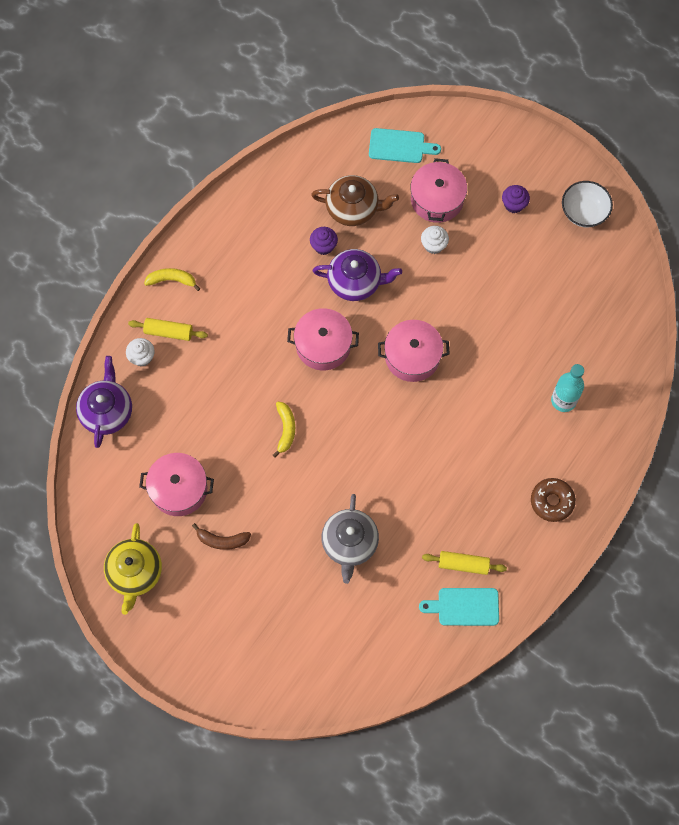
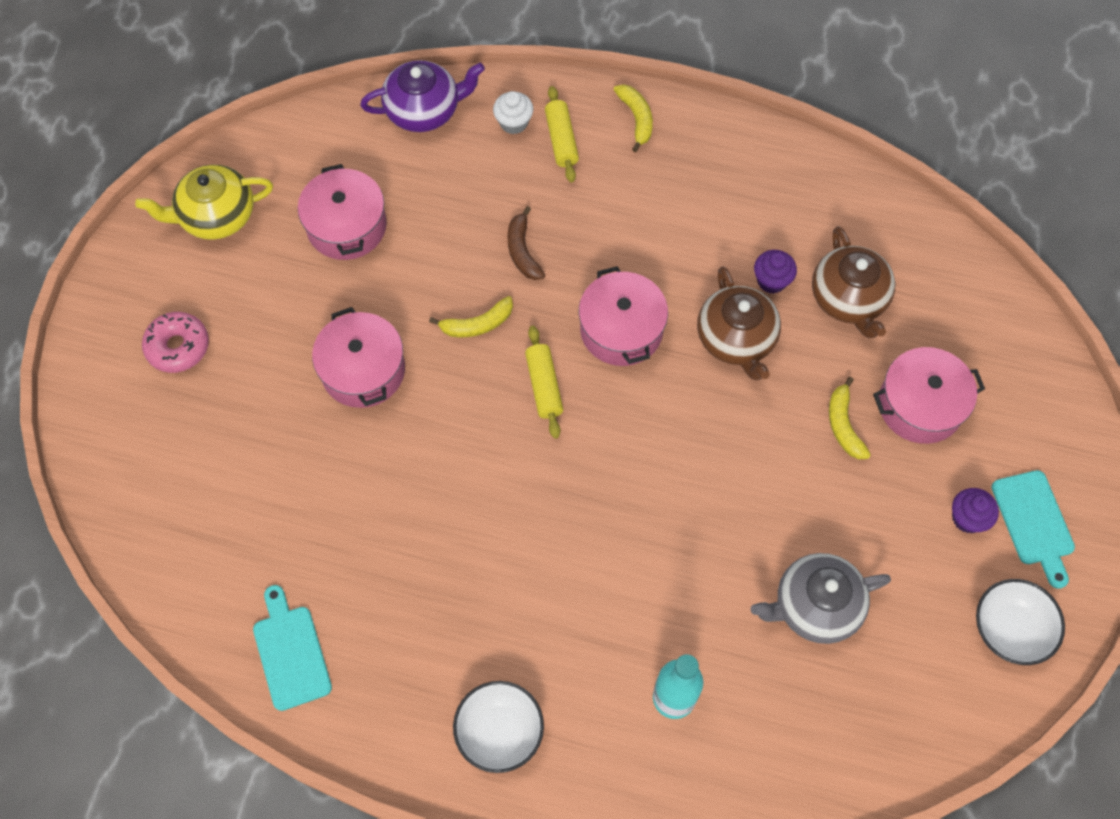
camera: 70 degrees right, 5 degrees down
brown banana [192,523,251,550] -> brown banana moved to [507,206,545,280]
purple teapot [313,249,402,301] -> brown teapot [697,266,781,380]
grey teapot [321,494,379,584] -> grey teapot moved to [751,553,891,644]
turquoise cutting board [369,128,441,163] -> turquoise cutting board moved to [992,470,1075,589]
pink pot [378,320,450,382] -> pink pot moved to [312,307,405,408]
white cupcake [421,226,449,254] -> yellow banana [829,377,871,459]
yellow rolling pin [422,551,507,575] -> yellow rolling pin moved to [525,326,563,439]
brown donut [531,478,576,522] -> white bowl [453,681,544,773]
none -> pink donut [142,312,209,373]

